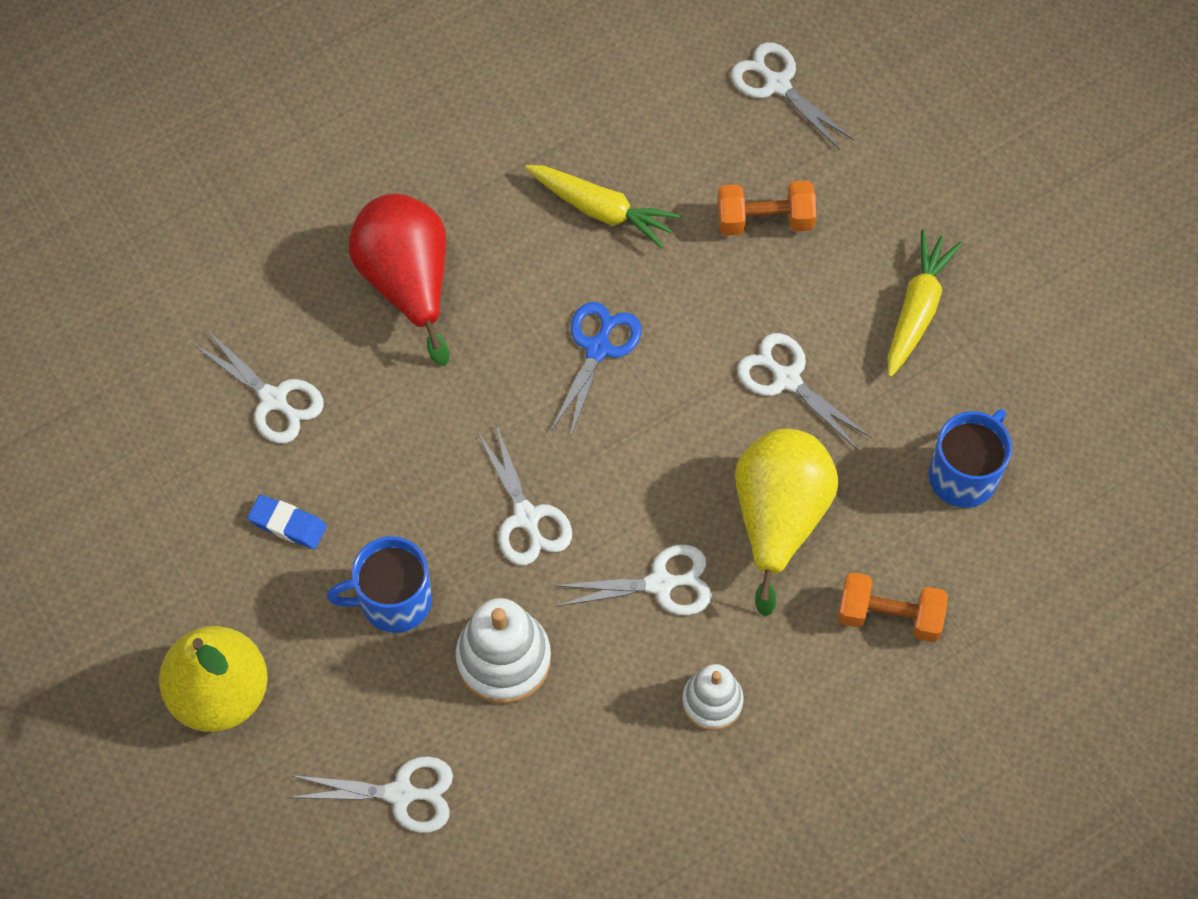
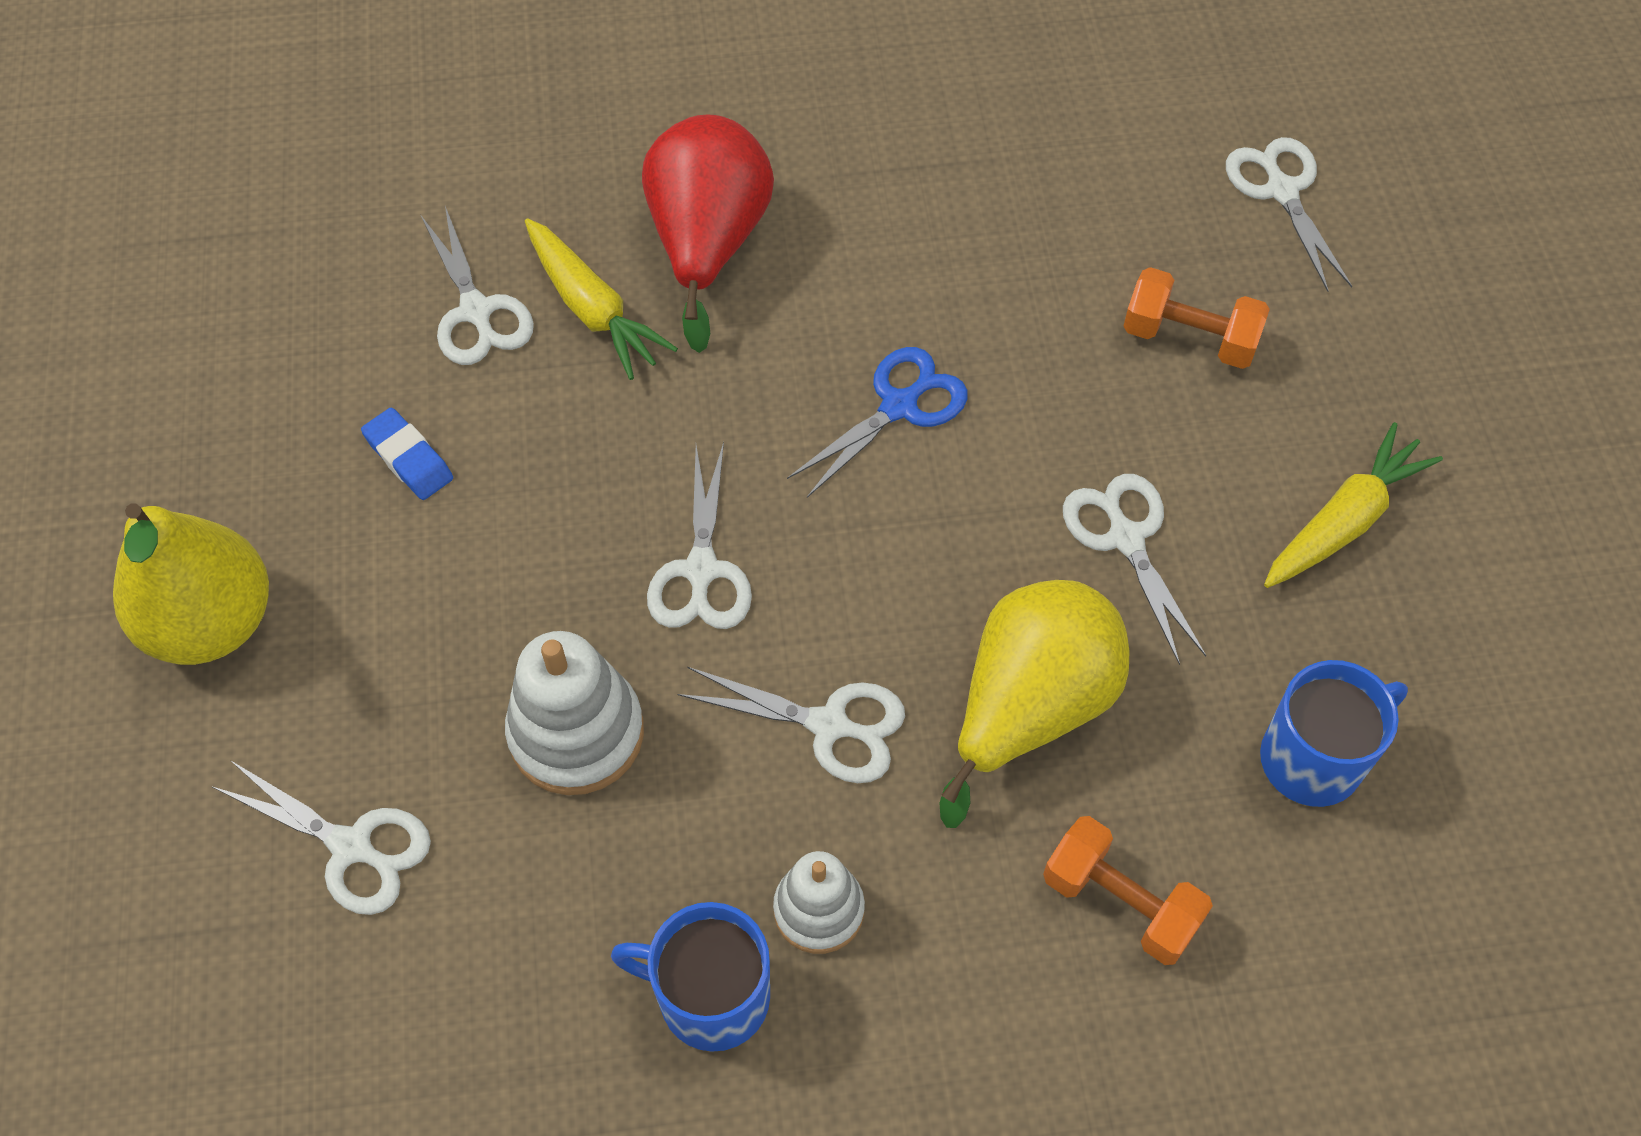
camera: 25 degrees right, 5 degrees down
blue mug [327,536,432,633] -> blue mug moved to [611,902,770,1052]
yellow carrot [525,165,680,249] -> yellow carrot moved to [525,219,678,380]

